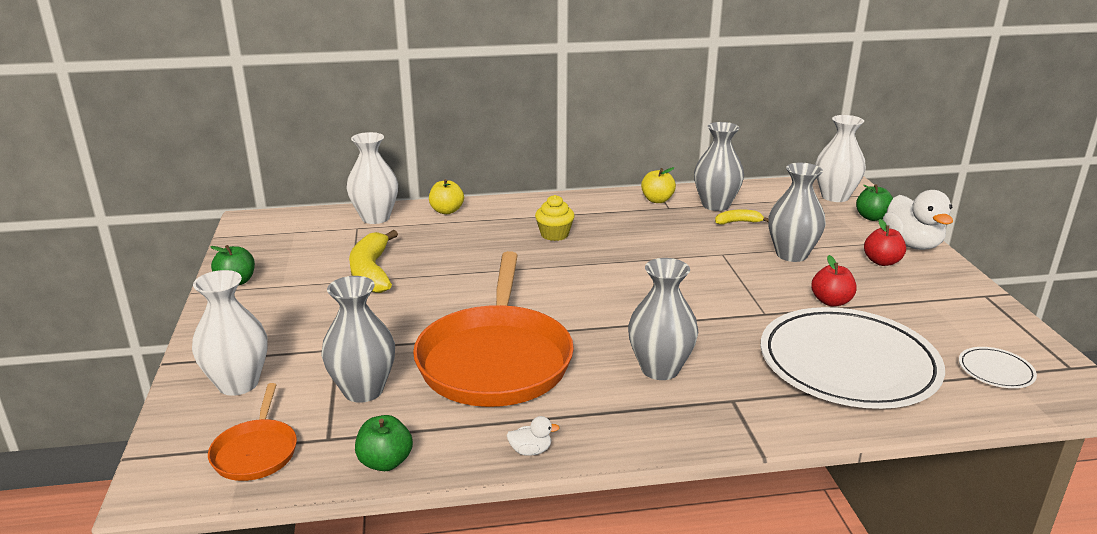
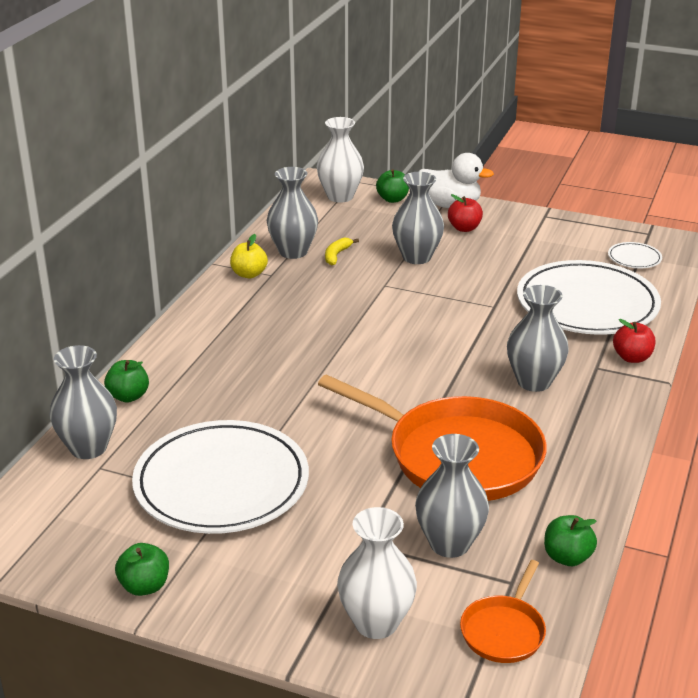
camera: 60 degrees left, 5 degrees up
orange pan [208,383,297,481] -> orange pan turned 90 degrees clockwise [460,560,546,663]
white vase [346,132,398,224] -> grey vase [49,345,117,459]
yellow banana [349,230,398,293] -> white plate [132,420,309,534]
yellow apple [429,179,464,214] -> green apple [104,360,149,403]
white duck [506,416,560,456] -> none
yellow cupcake [535,195,575,241] -> none
red apple [811,255,857,306] -> red apple moved to [613,319,655,363]

